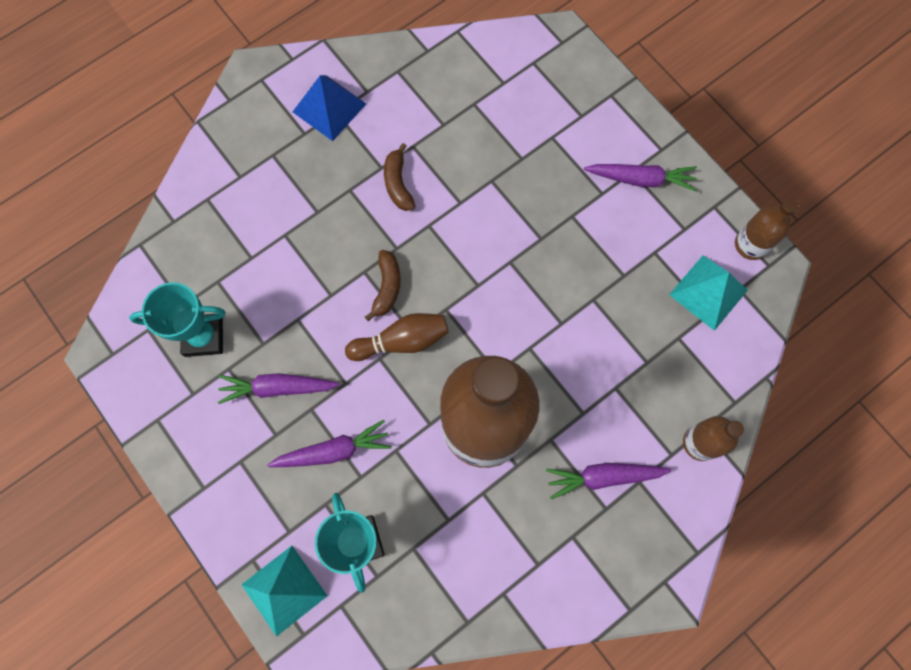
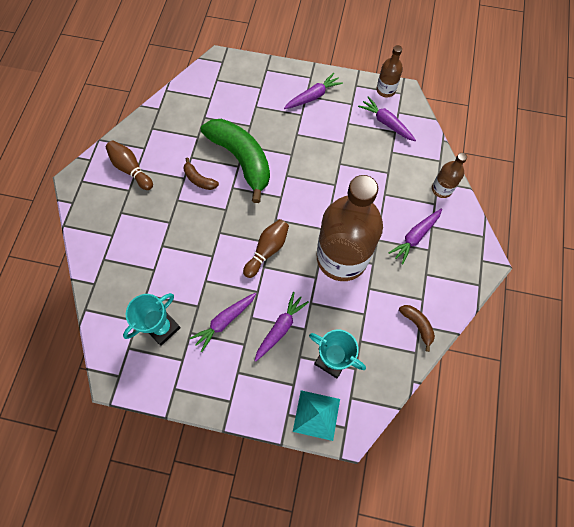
camera: 40 degrees left, 5 degrees down
blue pyramid [293,75,366,141] -> brown bowling pin [106,141,153,190]
brown banana [365,250,401,321] -> brown banana moved to [399,305,435,352]
turquoise pyramid [669,255,748,331] -> purple carrot [358,96,416,141]
none -> green banana [201,119,270,203]

